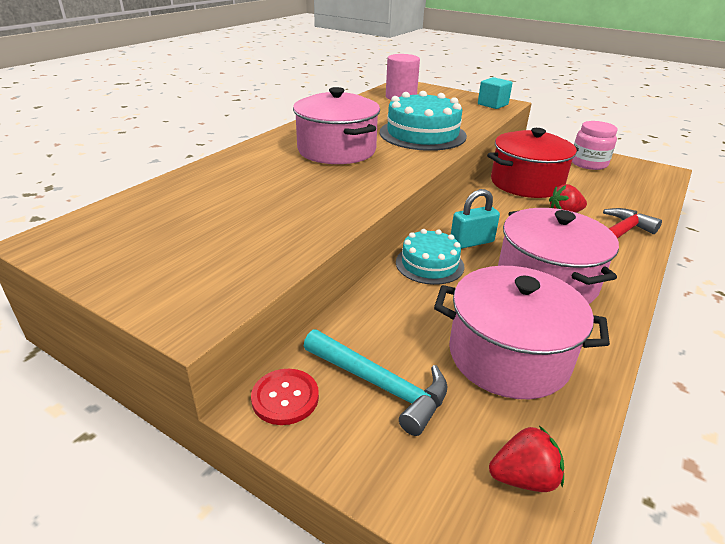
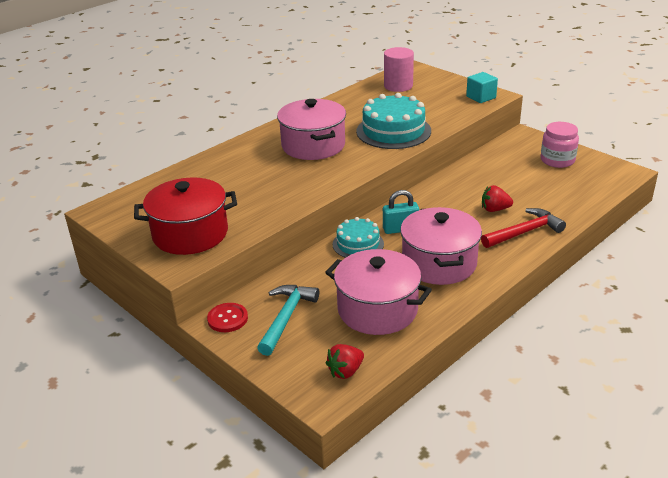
camera: 15 degrees right, 0 degrees up
turquoise hammer [304,330,448,436] -> turquoise hammer turned 120 degrees counterclockwise [257,285,319,356]
red pot [487,128,579,198] -> red pot moved to [134,178,237,255]
red strawberry [489,426,564,492] -> red strawberry turned 135 degrees clockwise [326,344,364,379]

